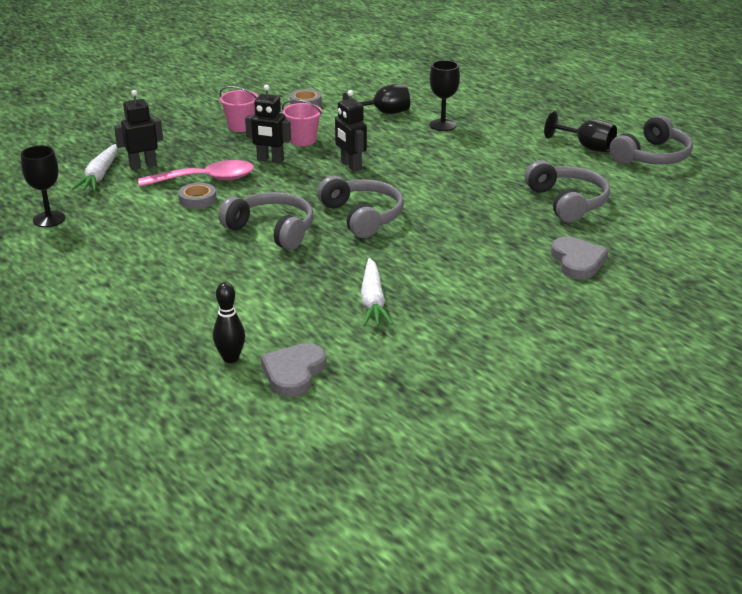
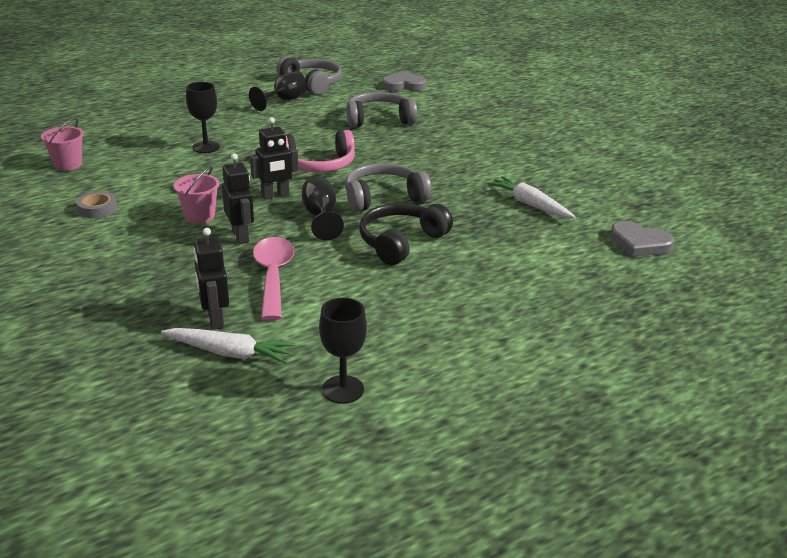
camera: 85 degrees left, 0 degrees up
grey tape [178,183,217,209] -> none
black bowling pin [213,282,245,363] -> none
pink bucket [219,86,258,132] -> pink bucket moved to [41,118,84,171]
grey headphones [219,192,313,250] -> black headphones [359,203,453,265]
black robot [245,85,291,163] -> black robot turned 45 degrees counterclockwise [222,153,254,244]
black goblet [342,84,410,114] -> black goblet moved to [302,176,344,240]
white carrot [361,258,393,326] -> white carrot turned 135 degrees counterclockwise [487,176,575,218]
grey heart [551,237,609,279] -> grey heart moved to [382,71,426,91]
none -> pink headphones [286,130,355,172]

